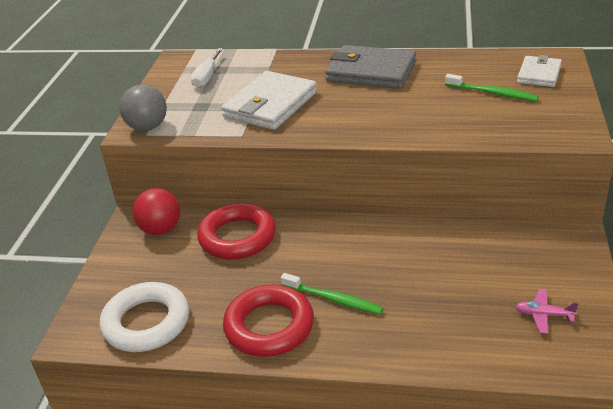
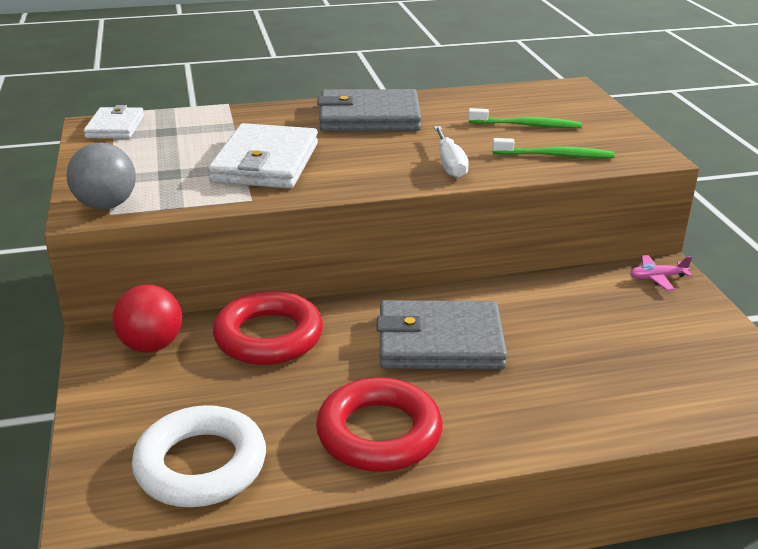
camera: 25 degrees left, 5 degrees down
white screwdriver [191,48,223,88] -> white screwdriver moved to [434,126,469,178]
green toothbrush [281,273,383,315] -> green toothbrush moved to [492,138,615,158]
pink plane [515,289,579,334] -> pink plane moved to [630,255,692,291]
white wallet [517,55,562,87] -> white wallet moved to [84,105,144,138]
none -> grey wallet [377,300,507,369]

